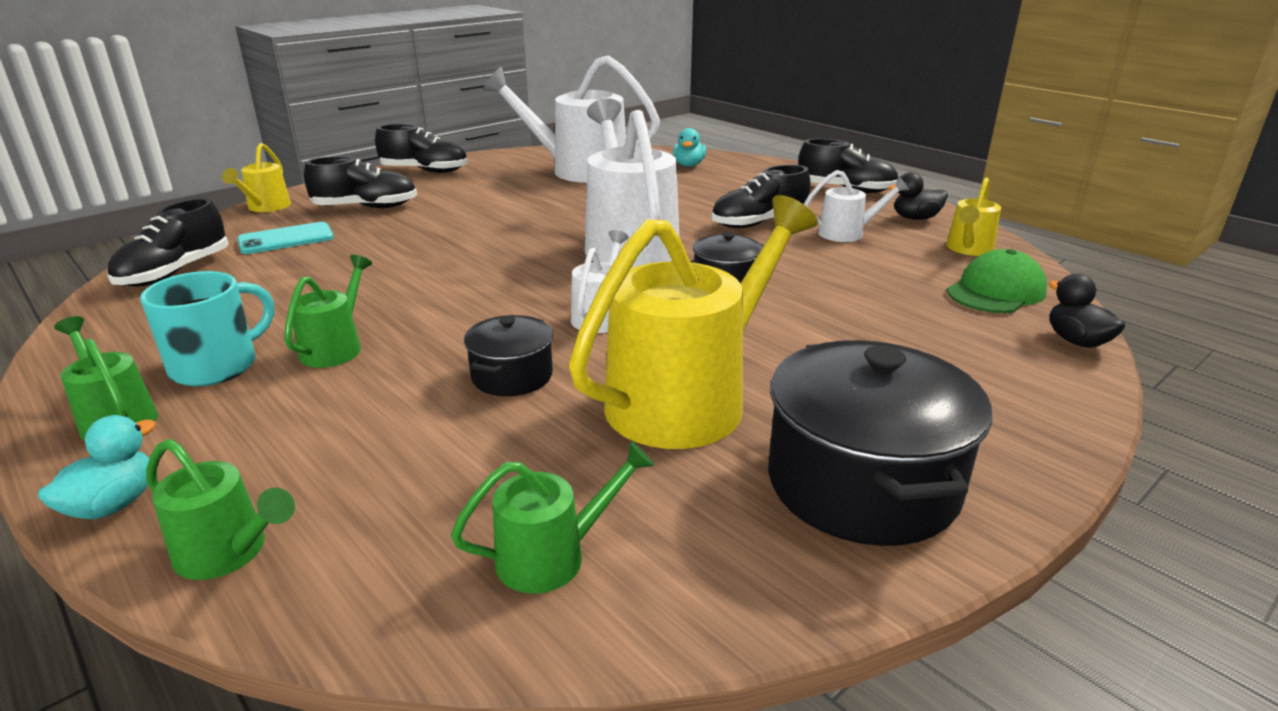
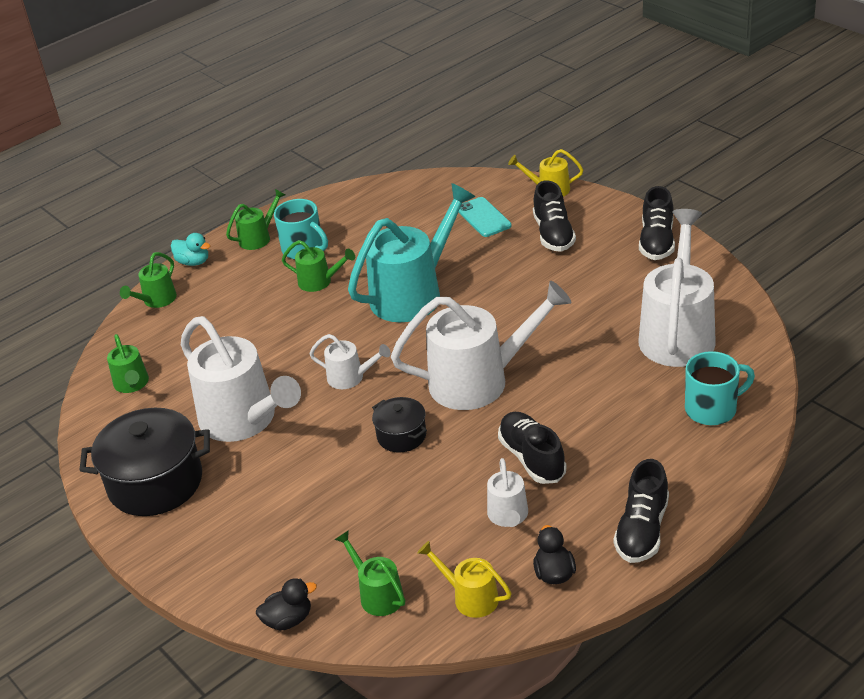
camera: 95 degrees right, 10 degrees up
black shoe [107,198,228,287] -> none
black pot [464,315,553,396] -> none
yellow watering can [569,195,818,449] -> white watering can [181,316,301,442]
turquoise duck [673,128,706,167] -> turquoise mug [685,351,755,425]
green cap [947,249,1047,313] -> green watering can [335,530,405,616]
none -> turquoise watering can [348,183,476,322]

